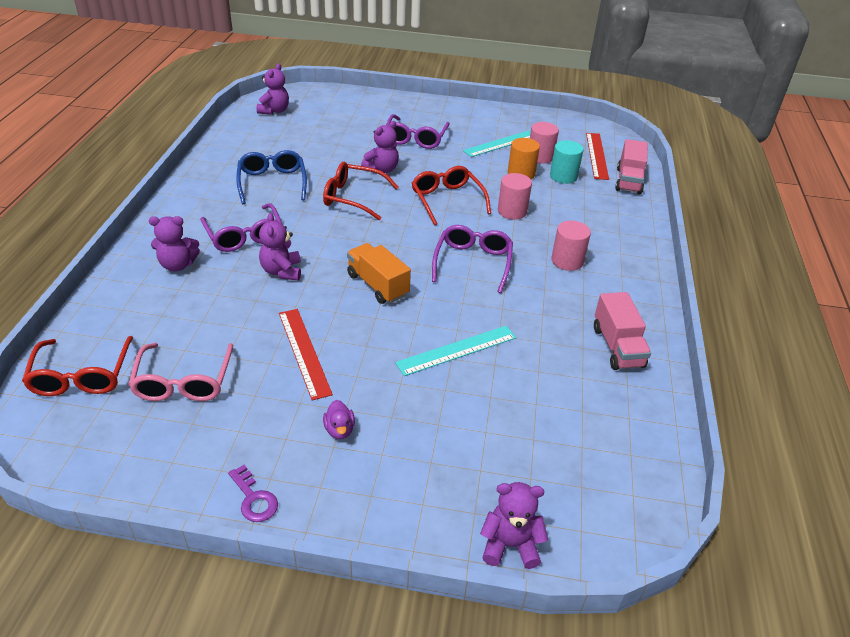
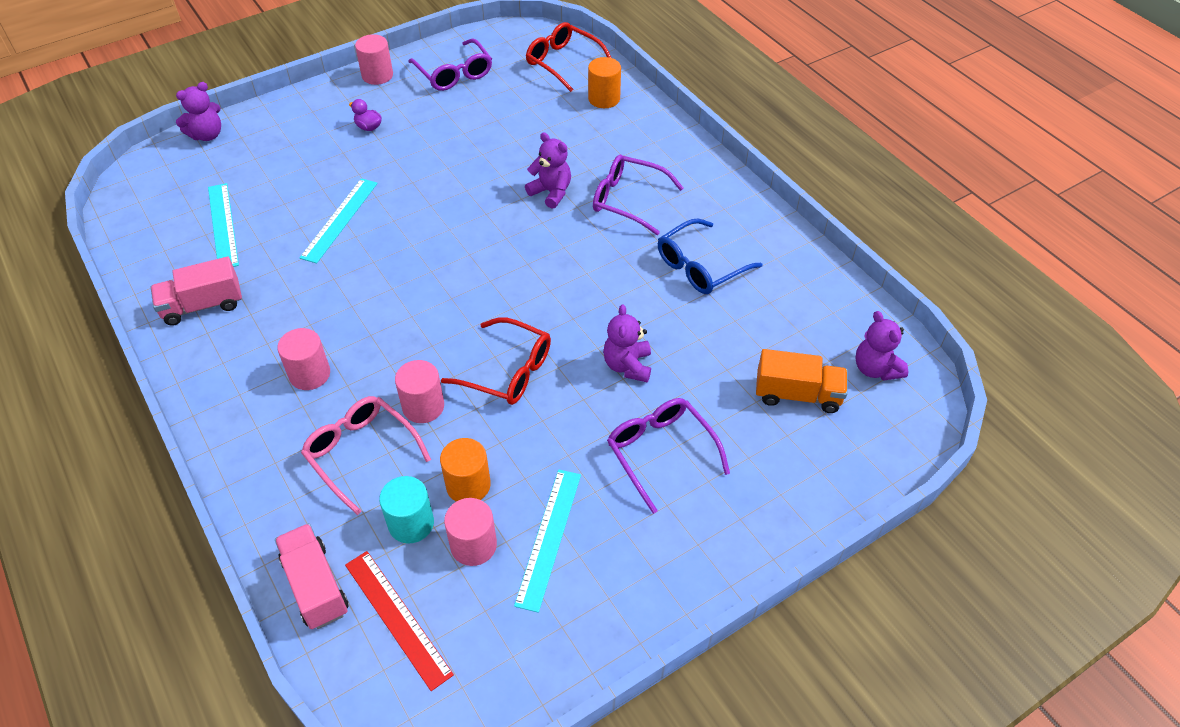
camera: 140 degrees right, 10 degrees up
pink glasses [128,343,233,401] -> pink glasses moved to [301,396,431,515]
purple teddy bear [149,216,200,271] -> none
purple key [228,465,278,522] -> pink cylinder [355,34,393,85]
blue glasses [236,150,307,204] -> blue glasses turned 105 degrees clockwise [658,218,763,294]
red ruler [279,309,333,400] -> none
red glasses [323,162,398,220] -> none
orange truck [347,243,411,304] -> orange truck moved to [756,349,847,413]
purple glasses [432,225,513,293] -> purple glasses moved to [408,38,492,91]
pink truck [594,292,651,370] -> pink truck turned 60 degrees counterclockwise [151,257,242,326]
none -> turquoise ruler [208,183,239,267]
none -> orange cylinder [588,57,621,108]

